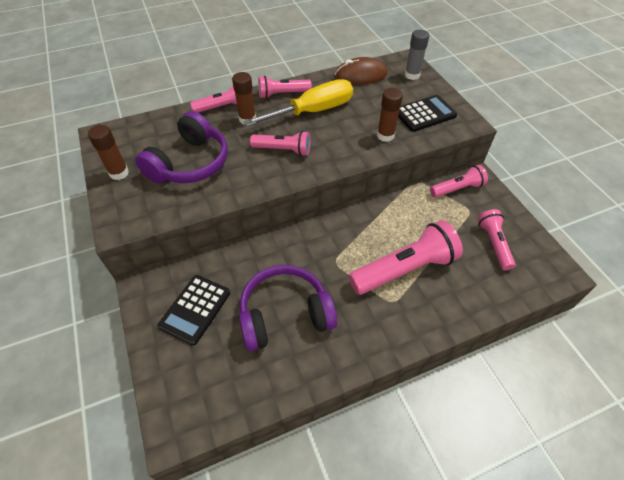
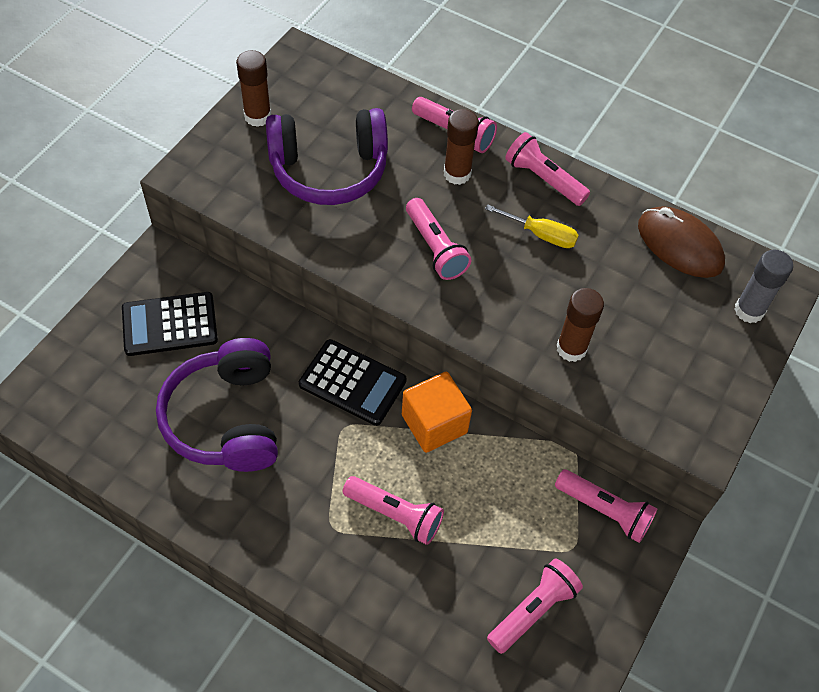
camera: 50 degrees right, 5 degrees up
purple headphones [239,265,337,351] -> purple headphones turned 135 degrees counterclockwise [156,338,278,472]
yellow screwdriver [243,79,353,126] -> yellow screwdriver [485,204,579,248], size x0.49
pink flashlight [349,220,463,295] -> pink flashlight [343,476,444,545], size x0.58
black calculator [398,95,457,132] -> black calculator moved to [299,339,407,426]
none -> orange cube [402,372,472,453]

